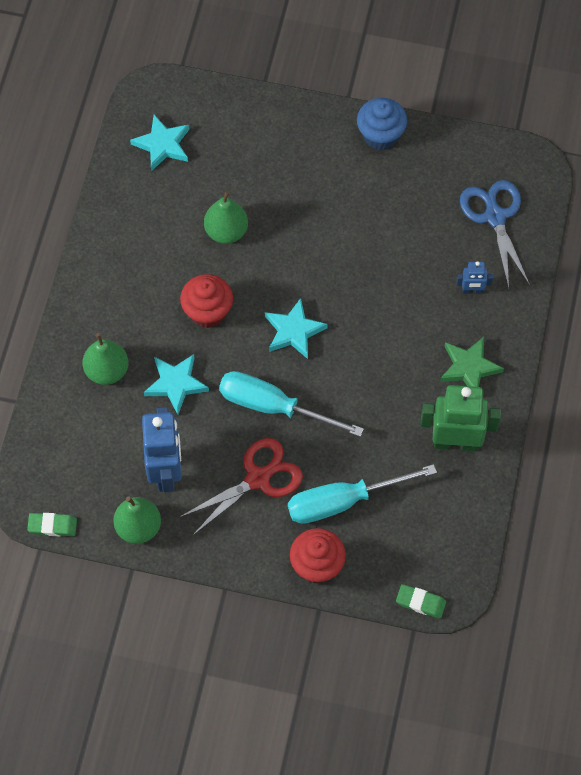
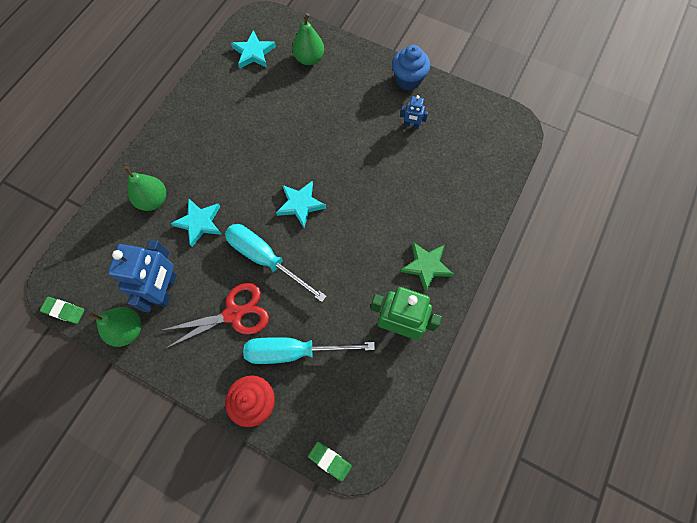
camera: 15 degrees right, 5 degrees up
red cupcake [180,274,233,328] -> none
green pear [204,190,248,244] -> green pear moved to [292,13,324,65]
blue robot [457,261,493,294] -> blue robot moved to [400,95,428,129]
blue scissors [460,180,530,288] -> none

